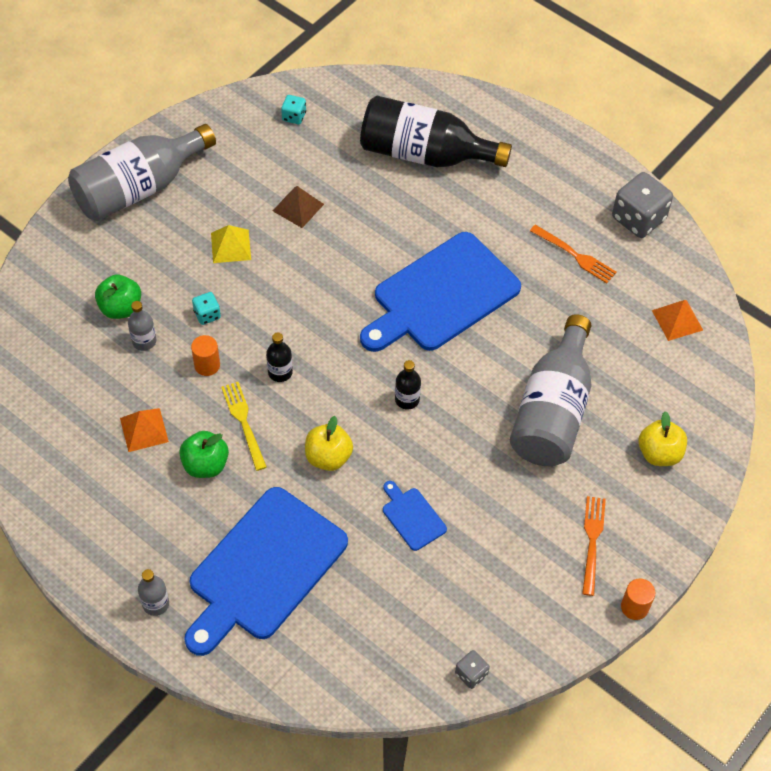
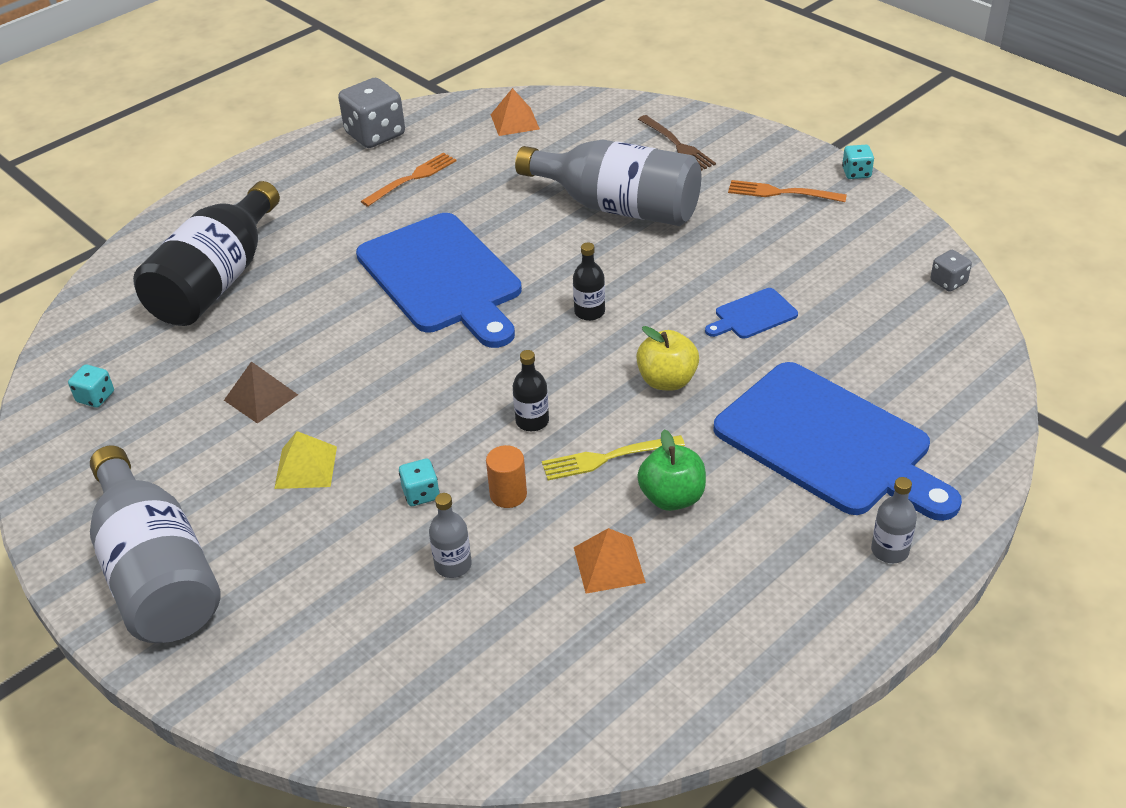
camera: 80 degrees left, 15 degrees down
green apple [95,274,141,319] -> none
orange cylinder [621,579,655,620] -> turquoise dice [842,145,874,179]
yellow apple [639,411,687,466] -> brown fork [638,115,716,171]

